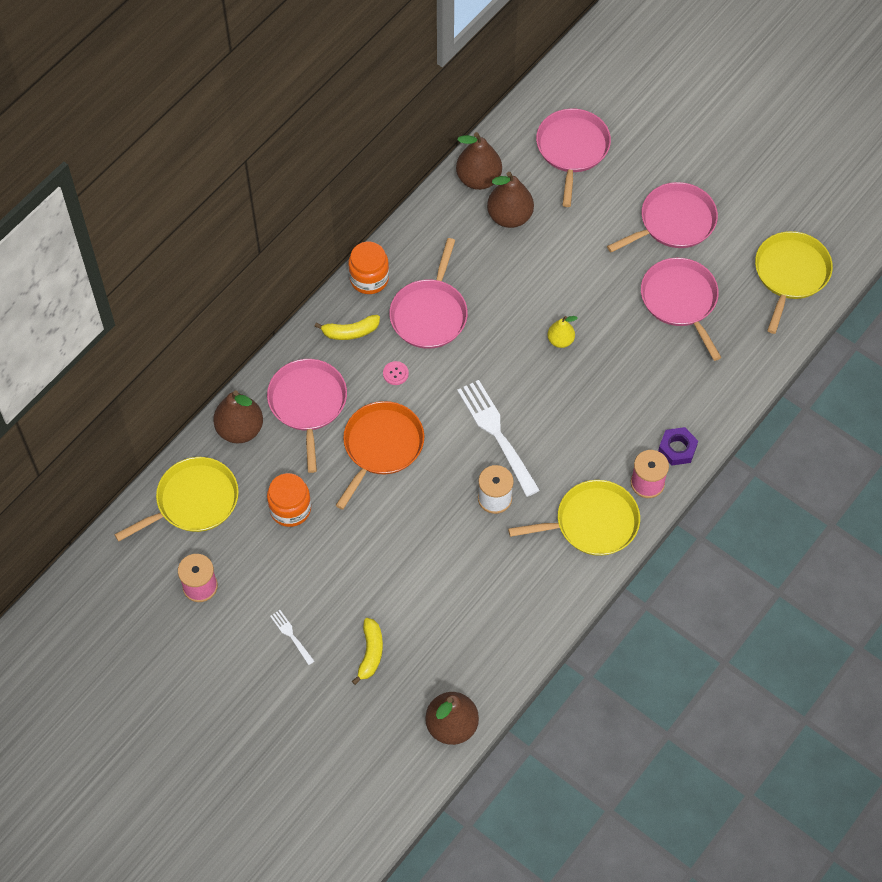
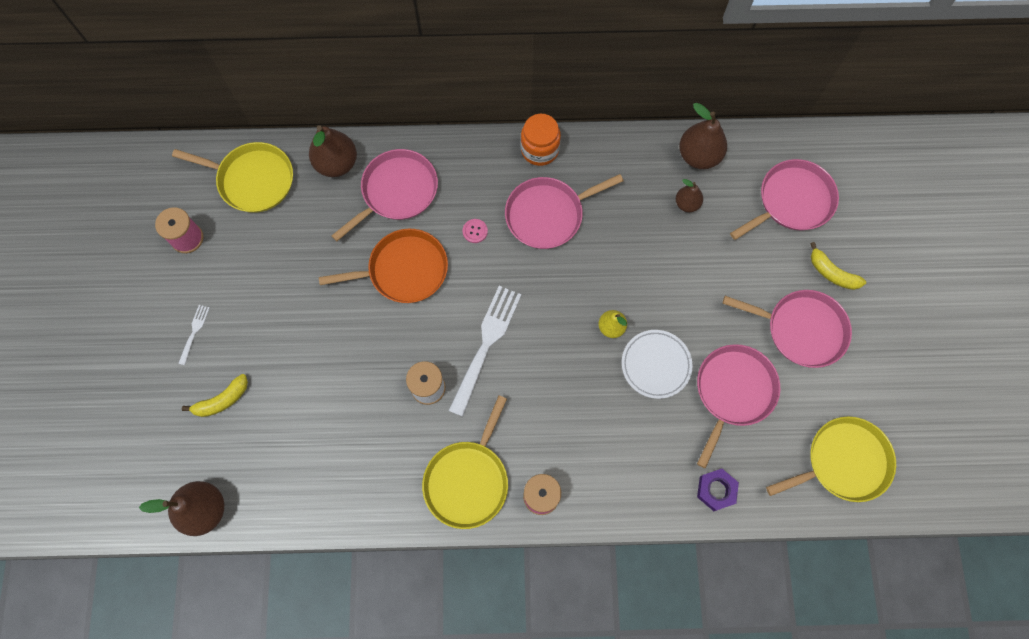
camera: 50 degrees right, 10 degrees up
orange jar [267,473,311,527] -> none
yellow banana [314,315,380,340] -> yellow banana moved to [810,242,866,290]
brown pear [487,172,534,228] -> brown pear [676,179,703,212], size x0.57
yellow pan [508,480,640,556] -> yellow pan turned 75 degrees clockwise [422,395,508,529]
purple nut [658,427,698,466] -> purple nut moved to [697,469,739,511]
none -> white plate [622,330,693,399]

